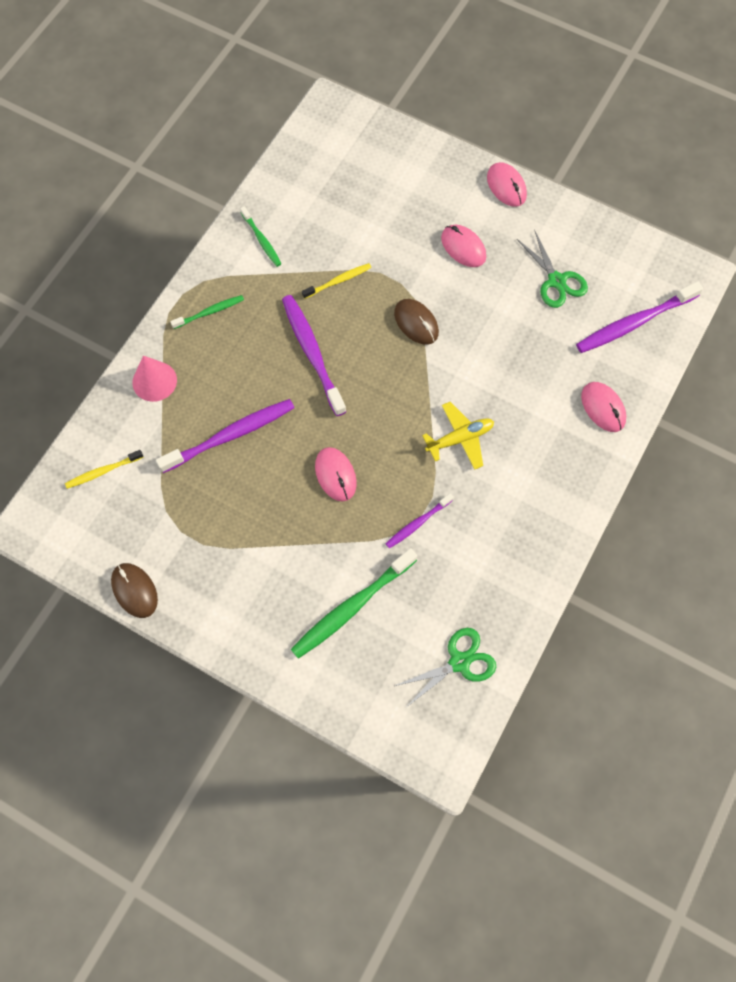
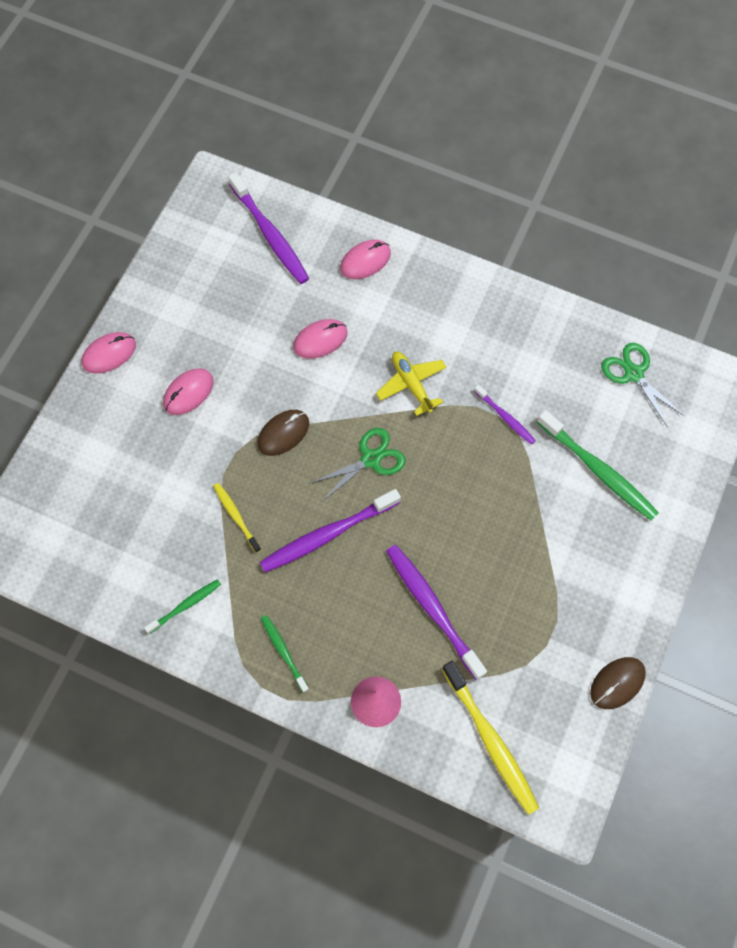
camera: 95 degrees left, 0 degrees up
yellow toothbrush [65,450,144,489] -> yellow toothbrush [442,661,539,815], size x1.83
pink mouse [315,447,357,502] -> pink mouse moved to [293,319,348,359]
green scissors [517,230,588,308] -> green scissors moved to [309,428,406,501]

